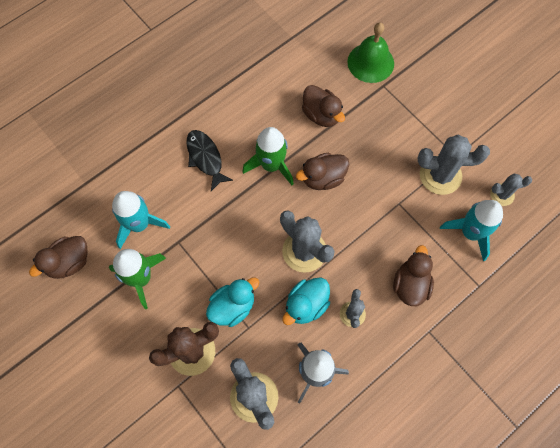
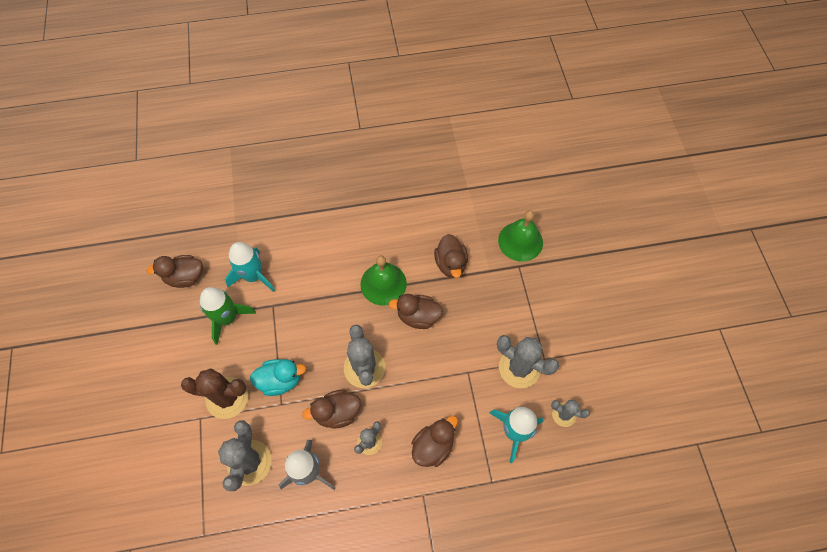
camera: 30 degrees right, 5 degrees down
black fish [187,130,233,191] -> none
green rocket [242,127,294,185] -> green bell [360,255,407,306]
turquoise duck [282,277,330,325] -> brown duck [302,390,361,428]

